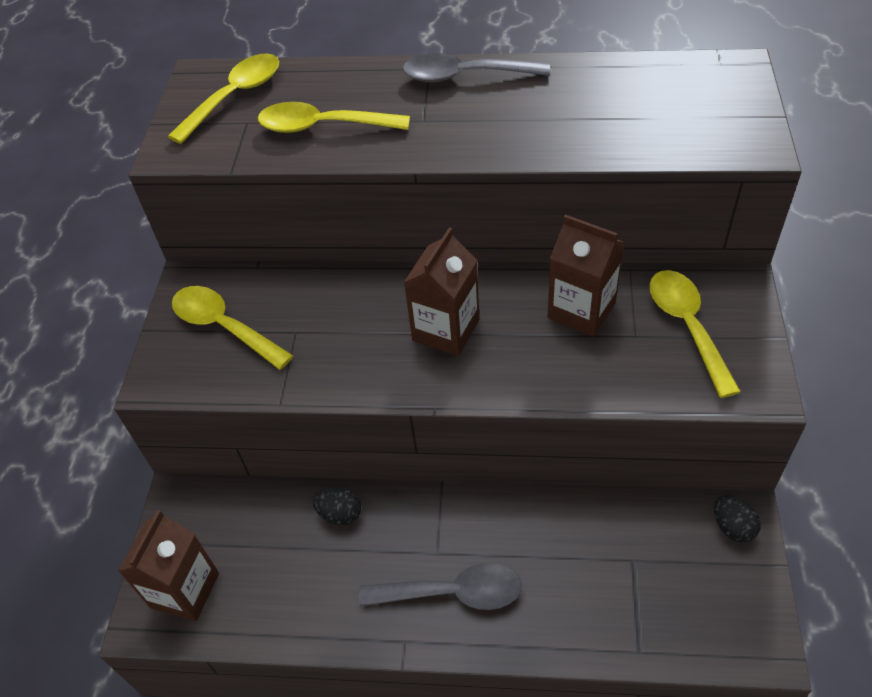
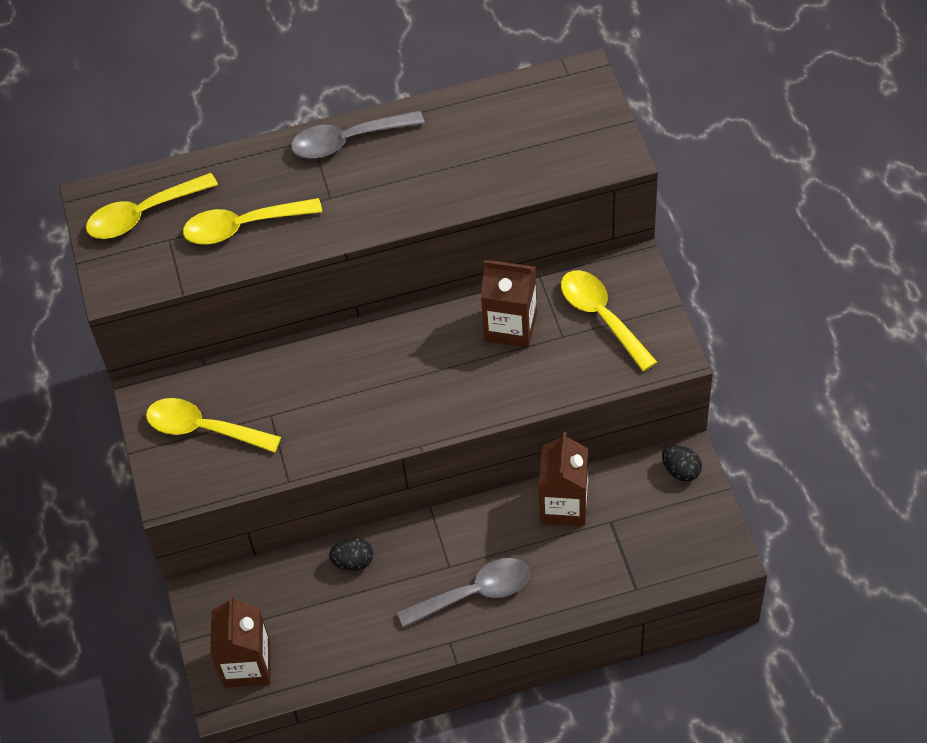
camera: 20 degrees left, 5 degrees up
yellow spoon [168,53,279,144] -> yellow spoon turned 135 degrees counterclockwise [86,173,218,239]
brown carton [404,227,479,356] -> brown carton moved to [538,432,588,526]

